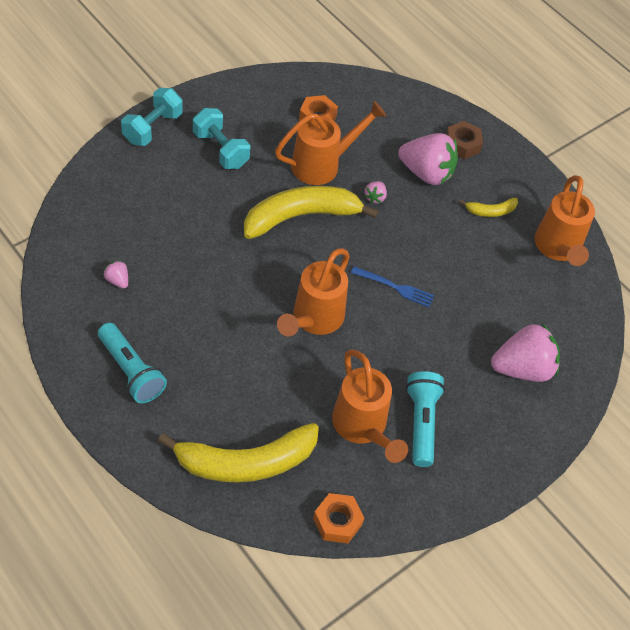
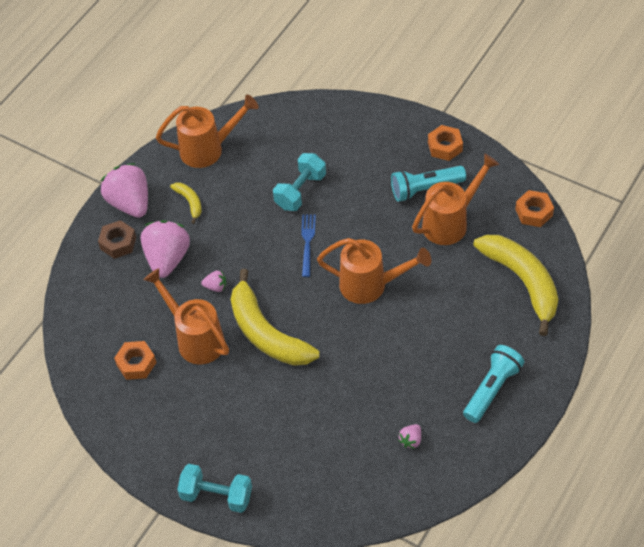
camera: 100 degrees left, 0 degrees up
turquoise dumbbell [193,108,250,169] -> turquoise dumbbell moved to [273,153,326,211]
pink strawberry [491,323,560,382] -> pink strawberry moved to [101,163,148,218]
none -> orange nut [428,125,463,161]

